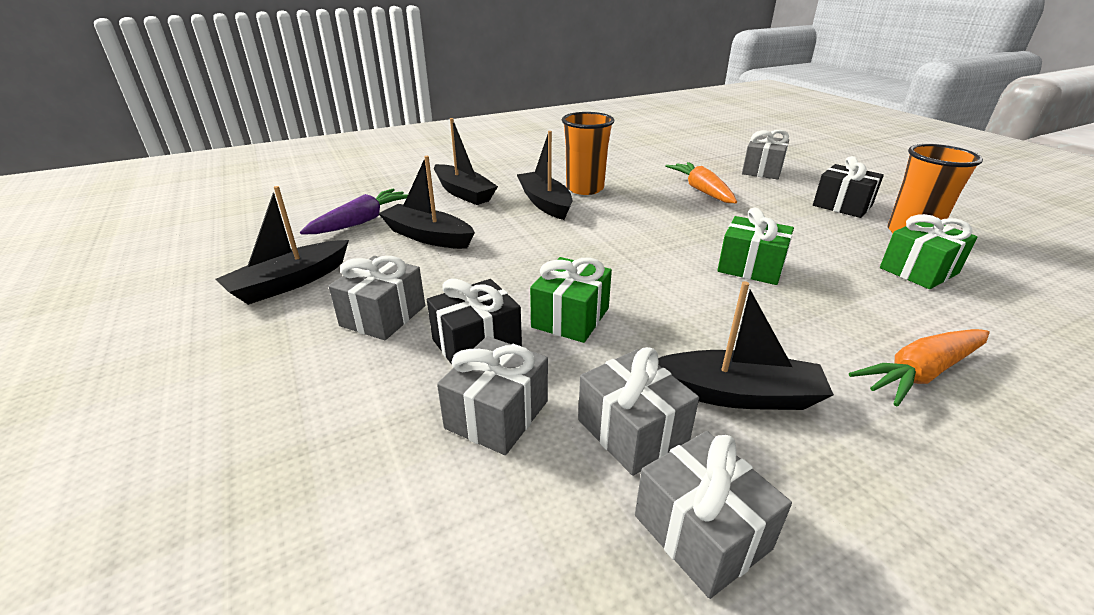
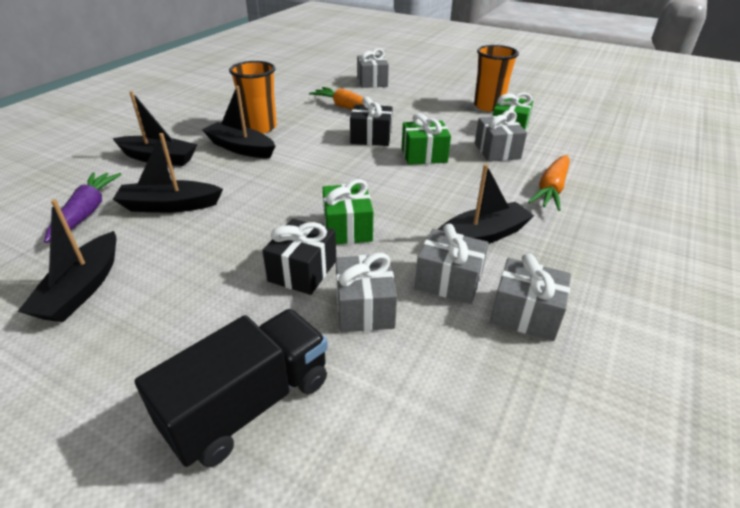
camera: 35 degrees left, 5 degrees up
grey gift [329,256,425,340] -> grey gift moved to [475,110,527,162]
black gift [813,156,884,218] -> black gift moved to [350,97,393,146]
none -> black truck [135,309,328,467]

